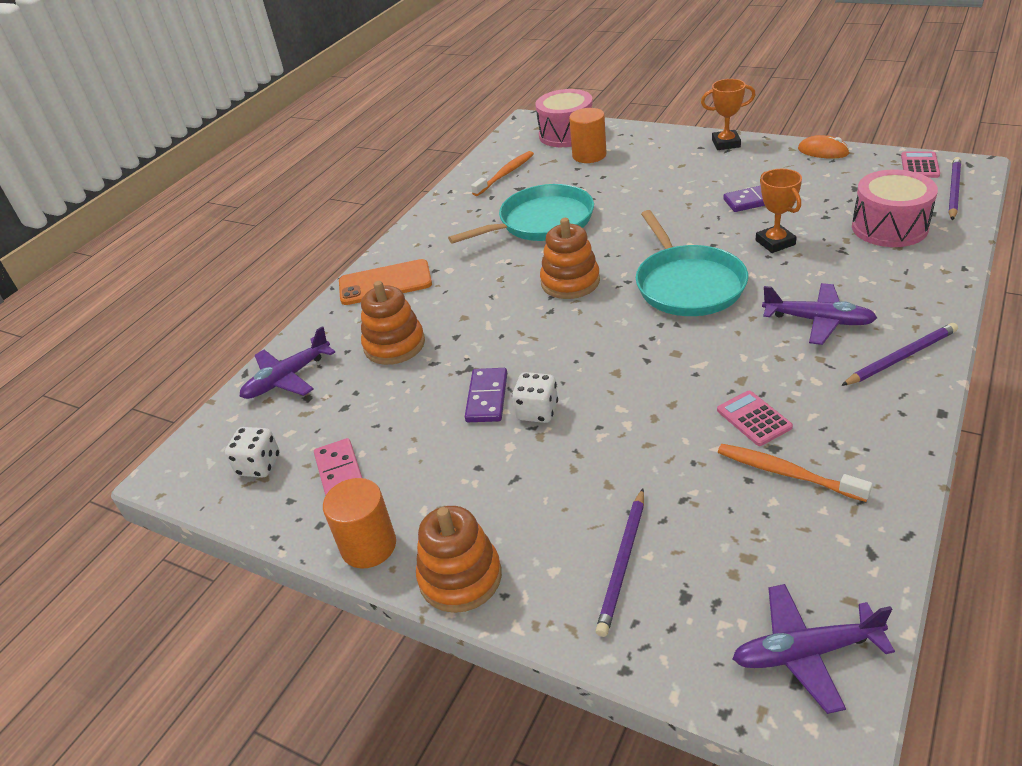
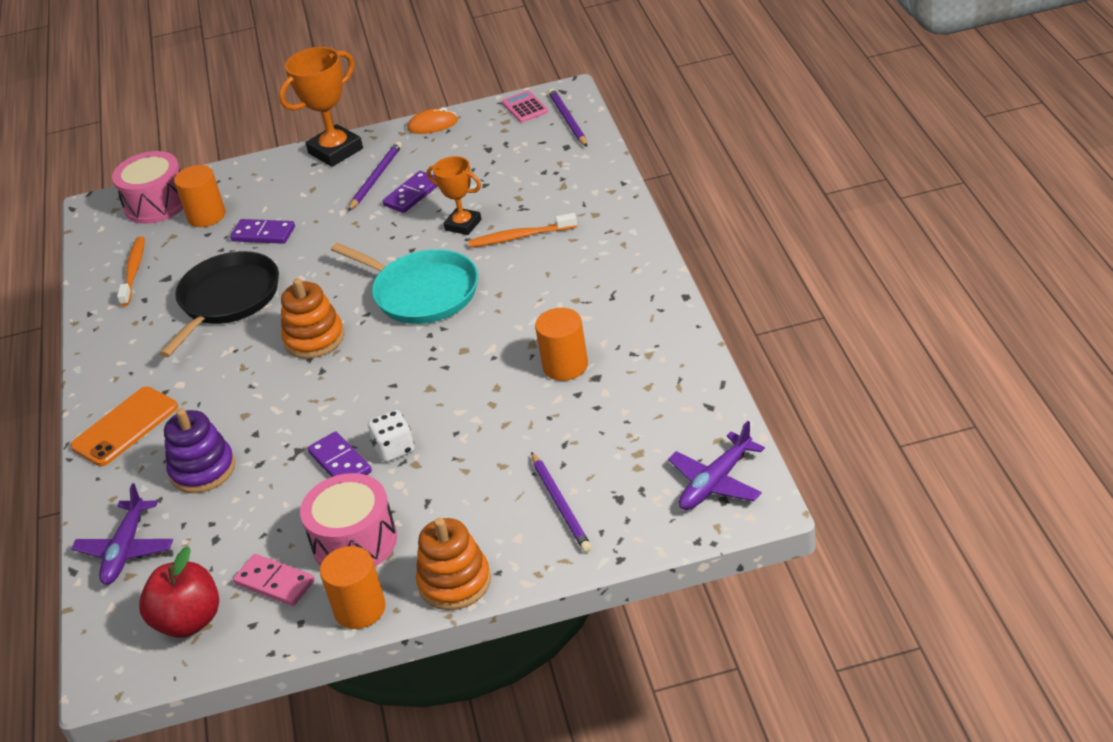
camera: 40 degrees left, 0 degrees up
white dice [225,427,280,477] -> red apple [139,546,219,638]
orange stacking toy [361,281,425,365] -> purple stacking toy [164,408,235,493]
turquoise pan [448,184,594,244] -> black pan [159,251,279,357]
orange trophy [701,79,755,150] -> orange trophy [279,47,363,167], size x1.59
pink calculator [717,391,793,446] -> orange cylinder [535,308,588,381]
orange toothbrush [718,444,872,502] -> orange toothbrush moved to [468,213,577,248]
purple plane [762,283,877,345] -> none
purple pencil [841,323,958,386] -> purple pencil moved to [348,141,402,211]
pink drum [852,169,938,247] -> pink drum moved to [300,473,397,567]
none -> purple domino [230,219,295,244]

